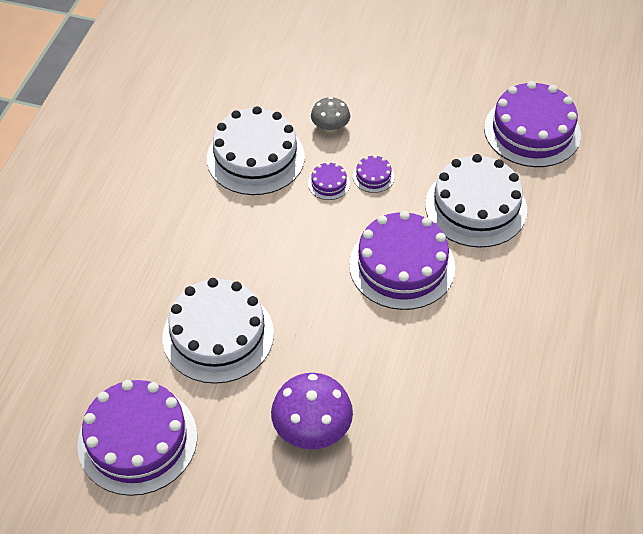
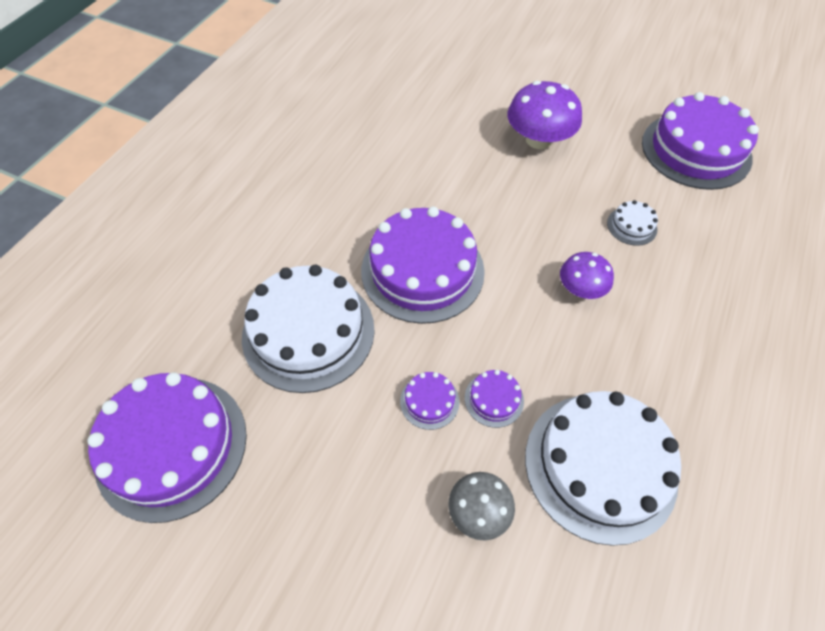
camera: 170 degrees left, 5 degrees up
white cake [162,278,274,384] -> white cake [607,200,658,246], size x0.42
none -> purple mushroom [560,252,614,299]

